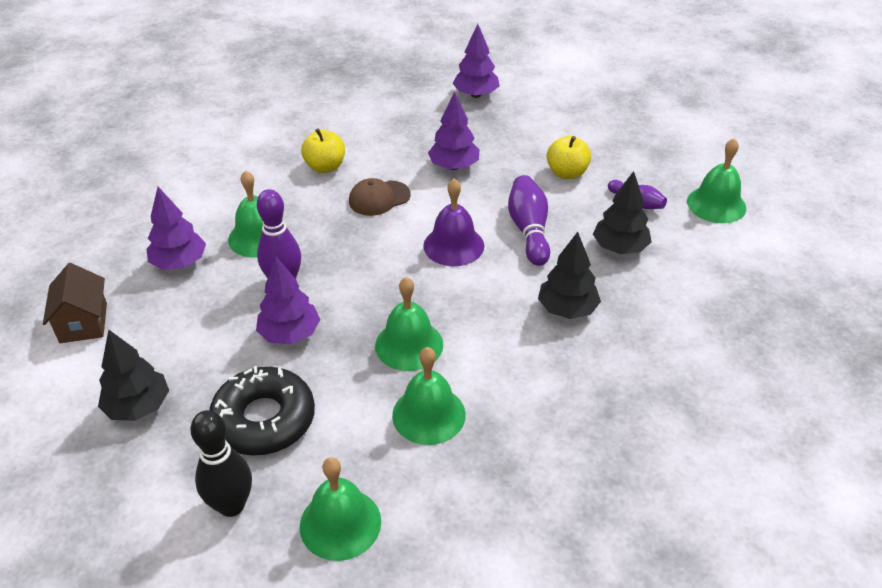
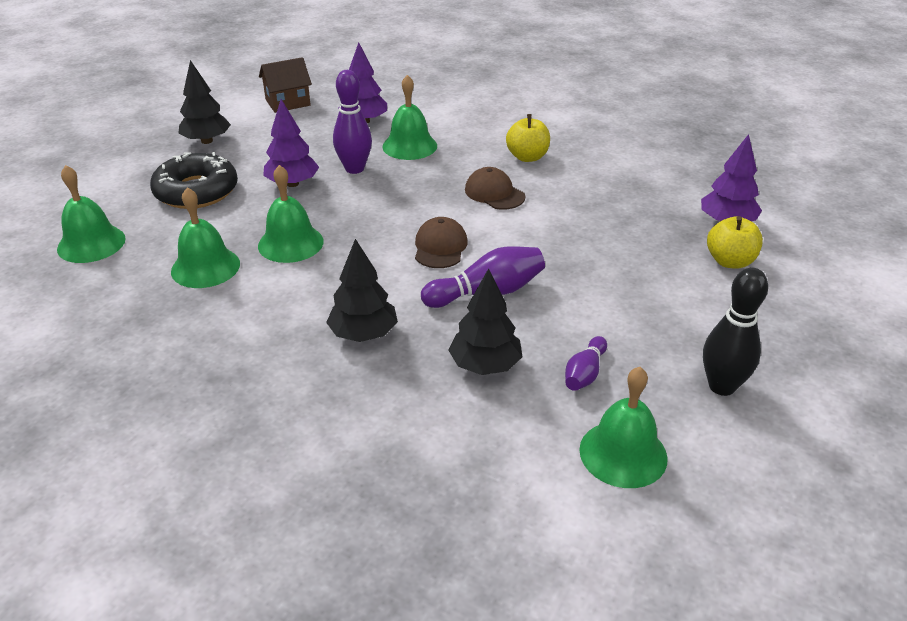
camera: 75 degrees right, 5 degrees down
black bowling pin [190,410,252,517] -> black bowling pin moved to [703,268,768,396]
purple bell [423,179,484,266] -> brown cap [415,217,468,268]
purple tree [428,92,480,170] -> none
yellow apple [547,136,591,179] -> yellow apple moved to [707,216,763,269]

